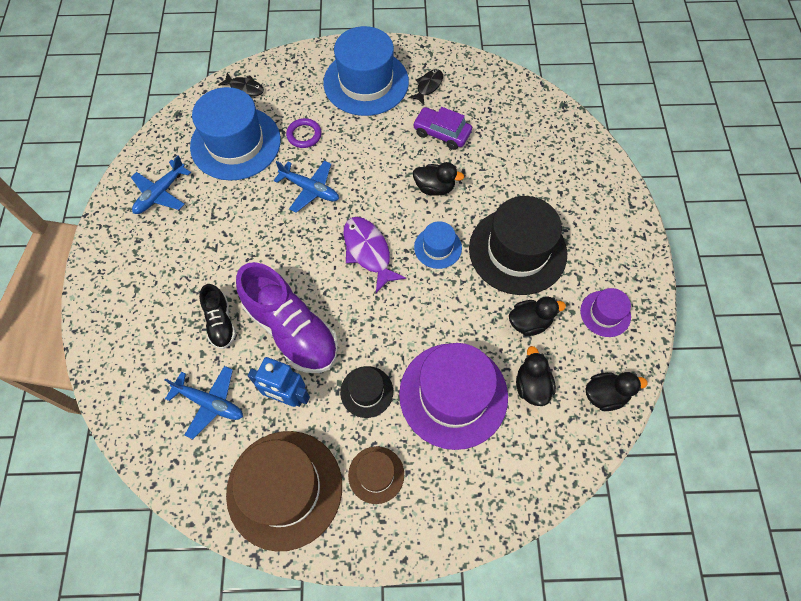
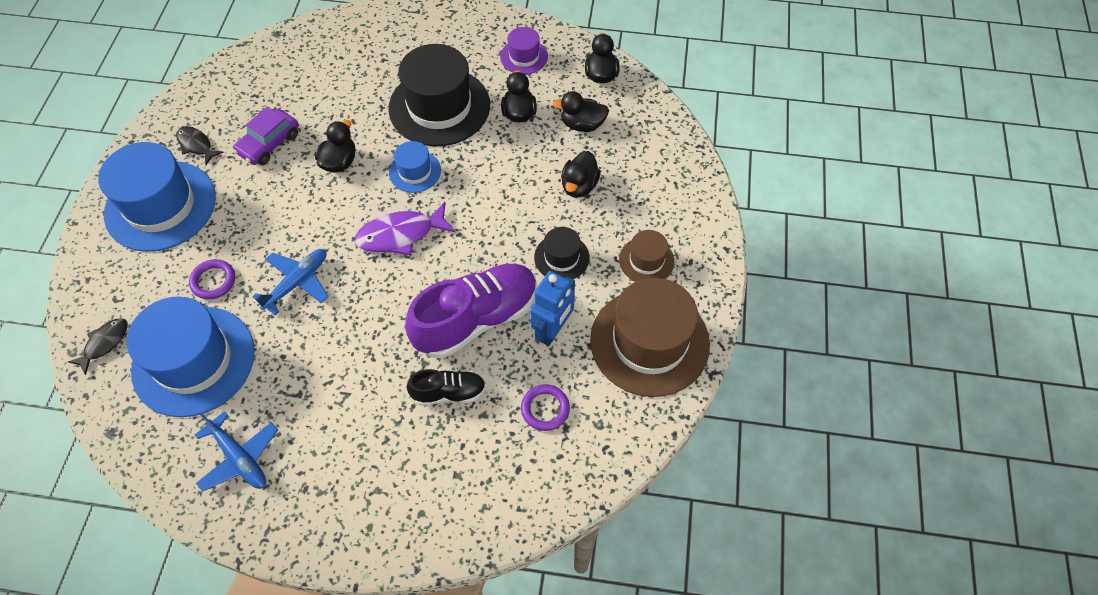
camera: 80 degrees left, 5 degrees down
blue plane [165,366,243,439] -> purple ring [521,384,570,431]
purple hat [399,343,508,450] -> black duck [561,151,601,198]

